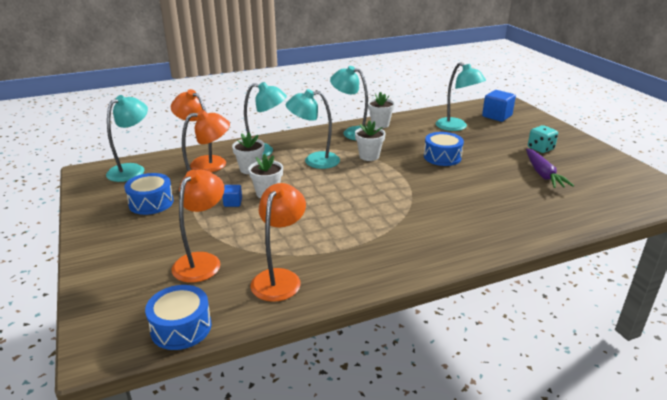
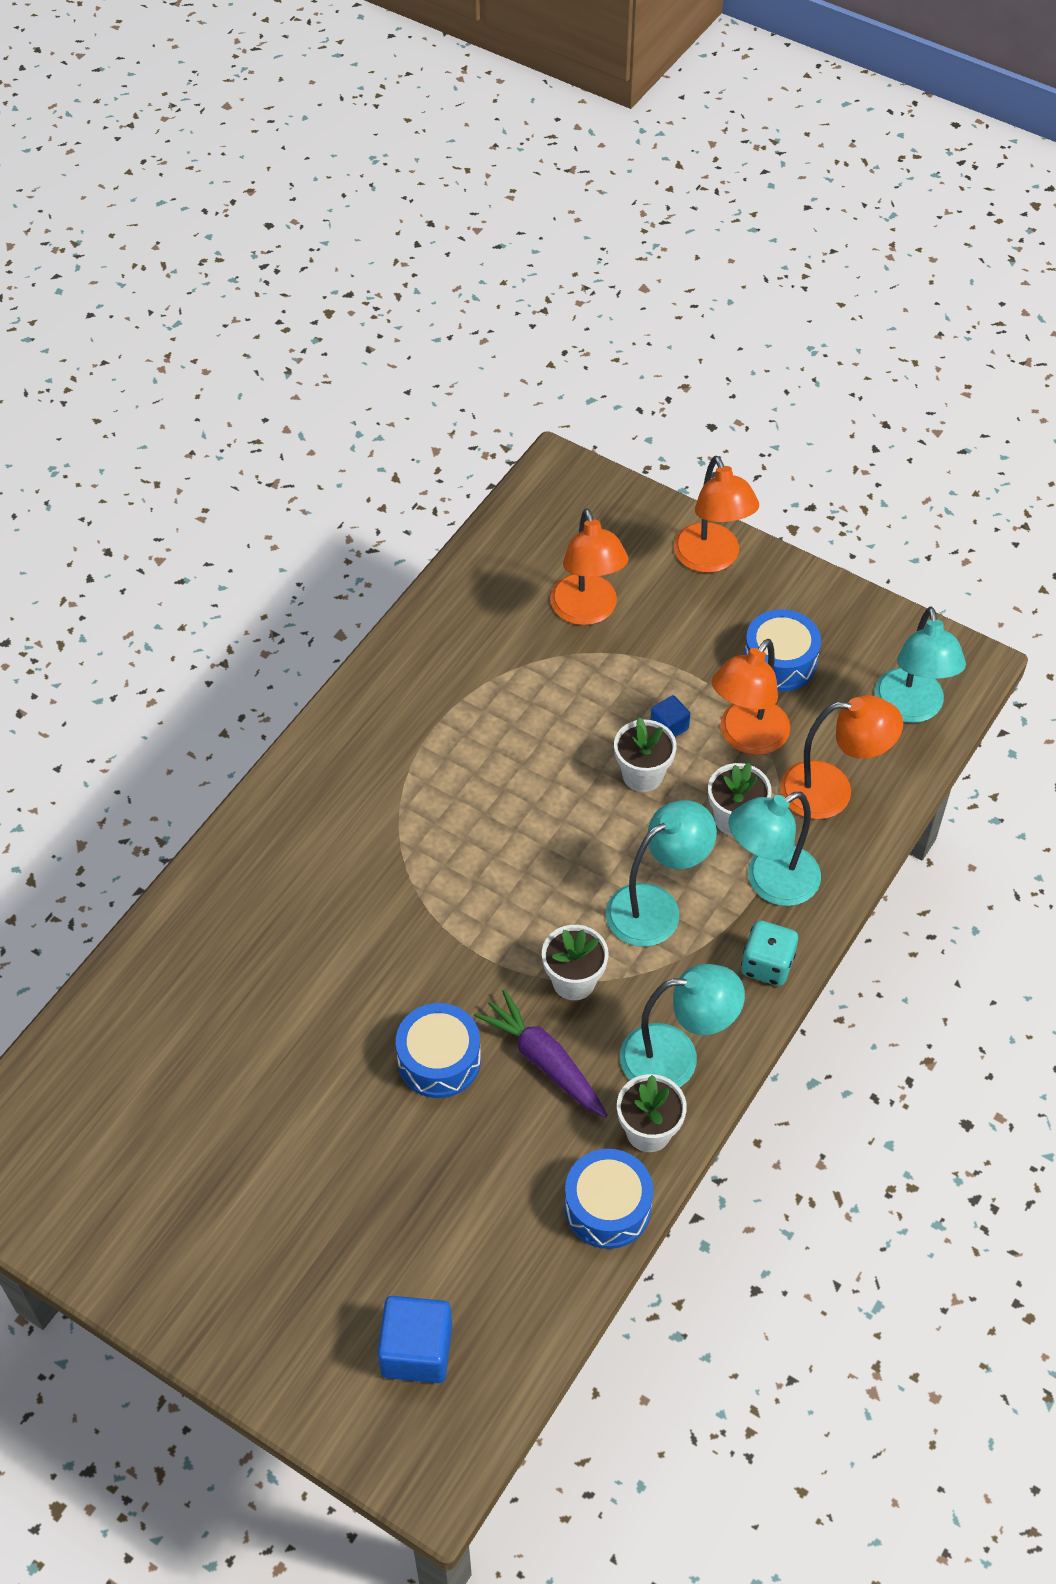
camera: 145 degrees right, 25 degrees up
blue drum [145,285,212,350] -> blue drum moved to [564,1149,653,1249]
orange lamp [251,183,306,302] -> orange lamp moved to [674,456,759,573]
turquoise lamp [436,62,486,131] -> none
purple carrot [526,149,574,188] -> purple carrot moved to [474,989,608,1118]
turquoise dice [528,125,558,153] -> turquoise dice moved to [741,920,798,986]

